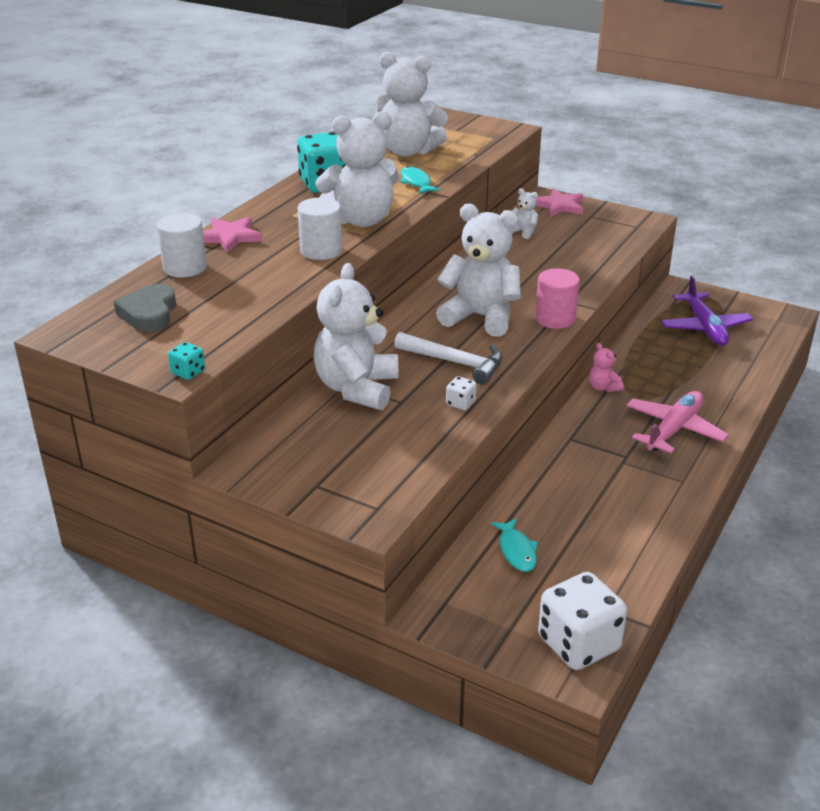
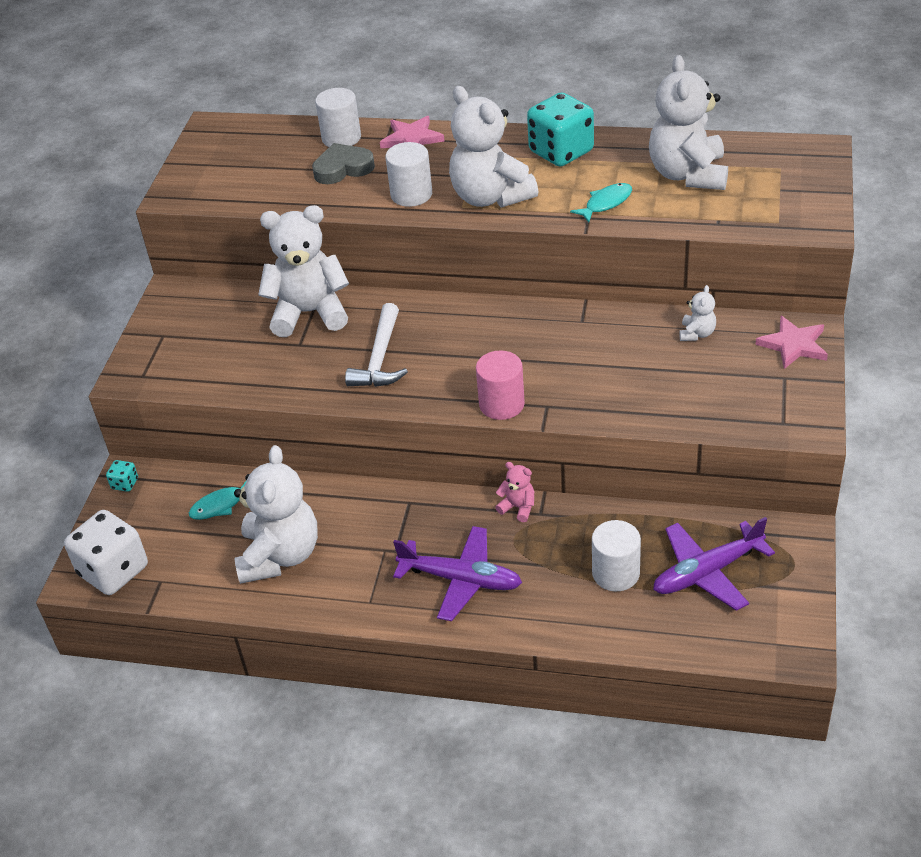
camera: 75 degrees right, 10 degrees up
grey heart [114,284,176,332] -> grey heart moved to [312,143,375,184]
turquoise dice [168,342,205,380] -> turquoise dice moved to [106,460,138,492]
white teddy bear [436,204,521,337] -> white teddy bear moved to [234,445,318,584]
white dice [446,376,477,410] -> none
pink teddy bear [589,343,623,392] -> pink teddy bear turned 75 degrees clockwise [495,462,534,522]
pink plane [626,391,729,453] -> purple plane [393,526,522,621]
none -> white cylinder [592,520,641,591]

